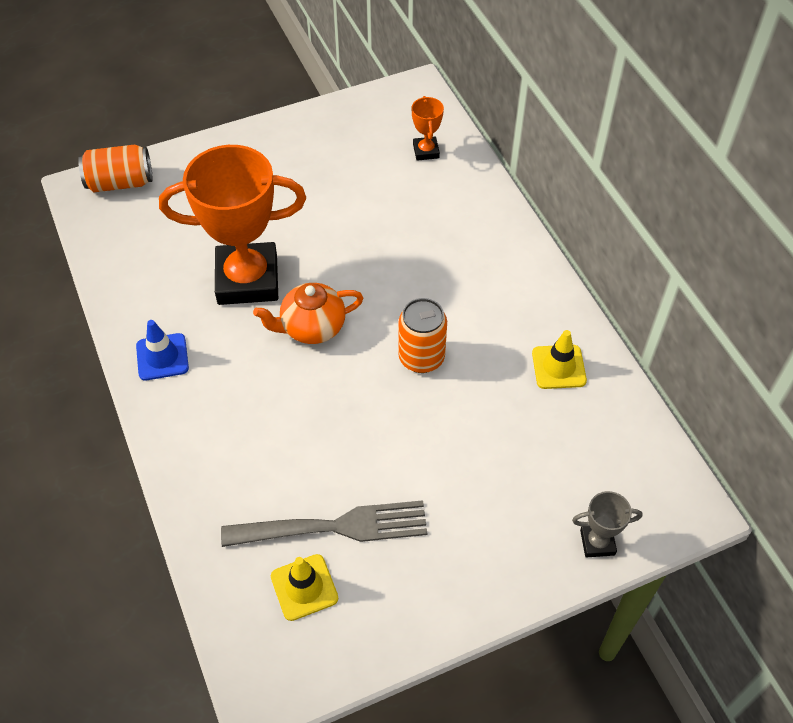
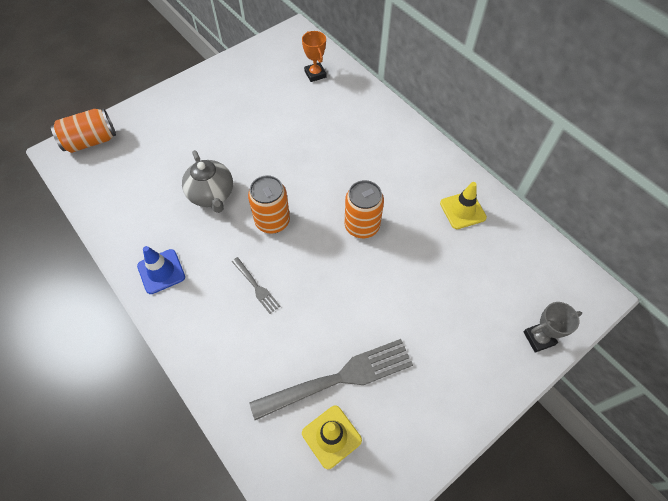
camera: 15 degrees left, 5 degrees up
orange trophy [159,145,306,305] -> grey teapot [182,150,233,213]
orange teapot [253,283,363,344] -> orange can [248,175,290,234]
none -> grey fork [231,257,280,314]

